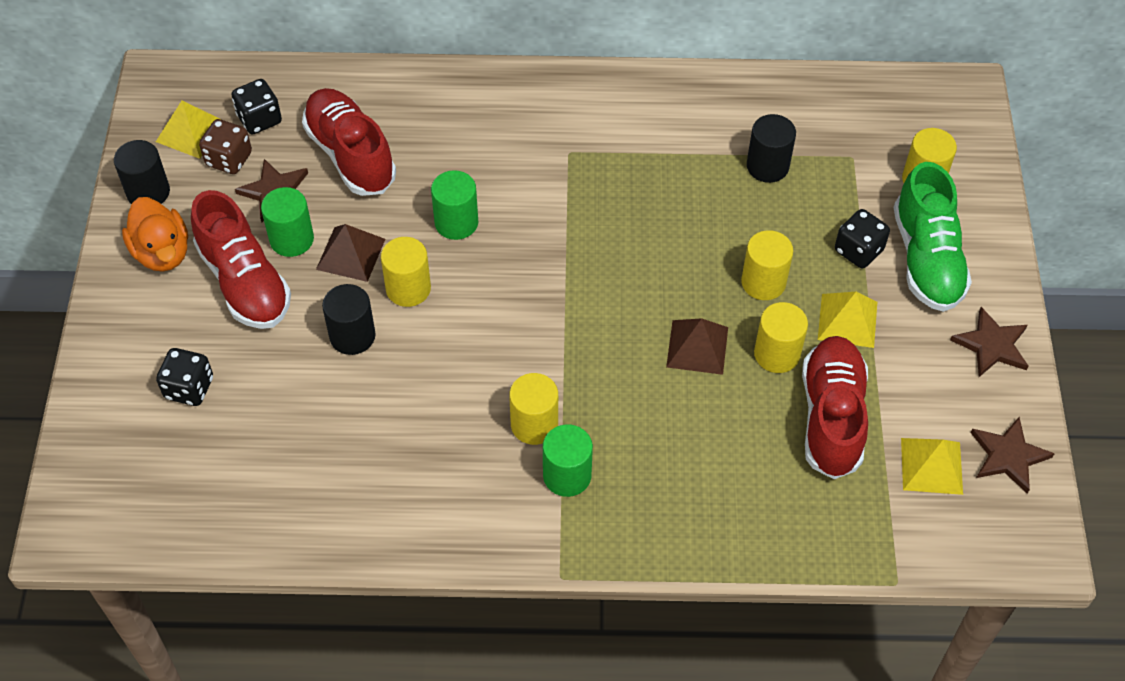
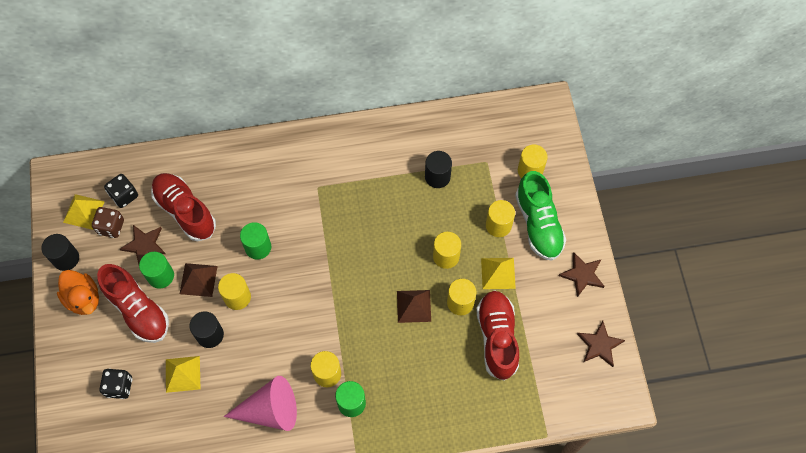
camera: 10 degrees left, 10 degrees up
black dice [835,209,890,268] -> yellow cylinder [486,200,515,237]
yellow pyramid [901,438,963,495] -> yellow pyramid moved to [166,356,200,393]
none -> pink cone [224,376,297,431]

